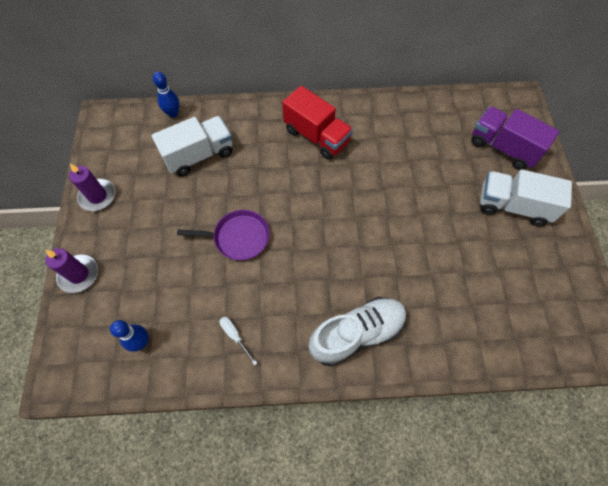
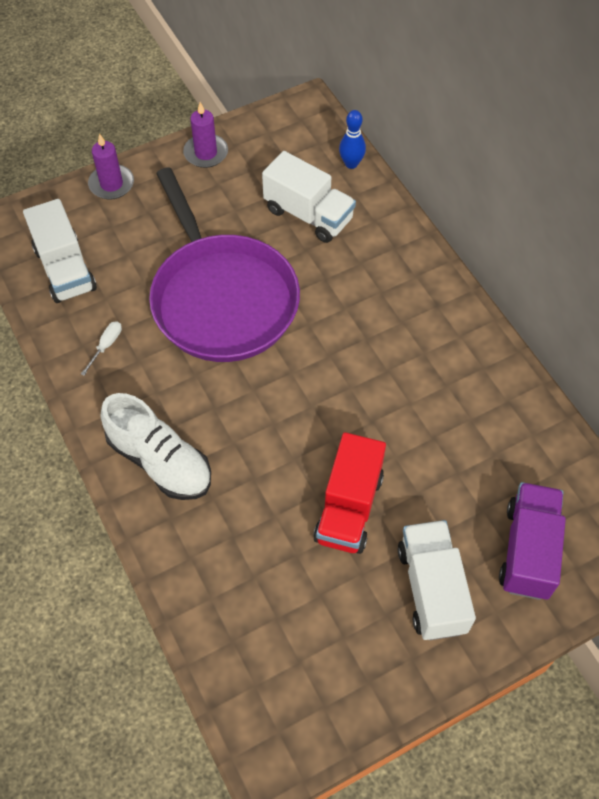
camera: 65 degrees right, 5 degrees down
blue bowling pin [110,320,149,352] -> white truck [23,199,97,303]
purple pan [177,210,270,261] -> purple pan [149,167,300,362], size x2.13
red truck [282,86,353,160] -> red truck moved to [313,432,386,554]

